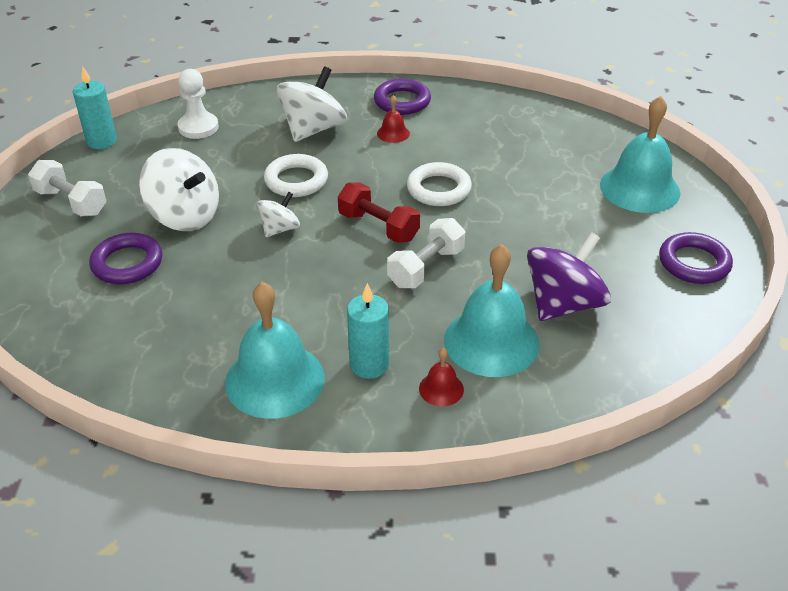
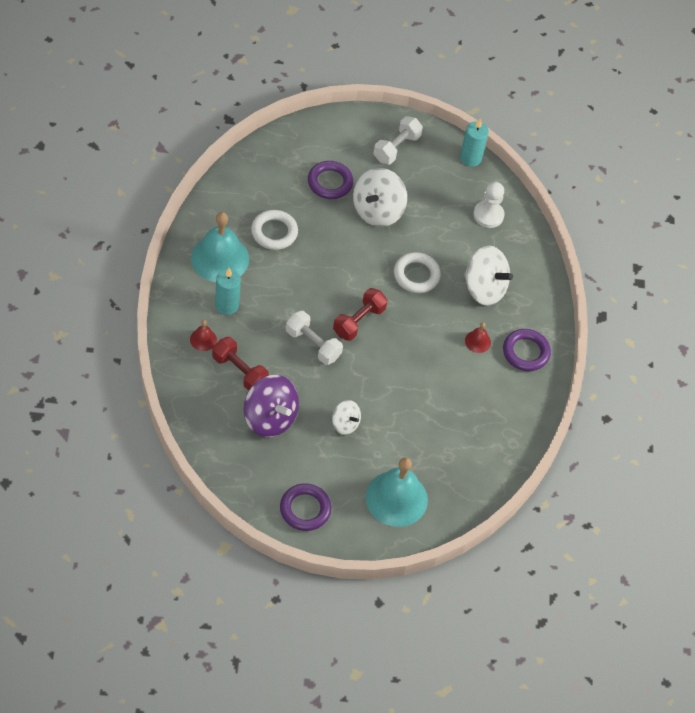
camera: 85 degrees right, 15 degrees up
white spinning top [257,192,300,237] -> white spinning top moved to [332,400,361,435]
white ring [407,162,472,206] -> white ring moved to [251,210,298,250]
turquoise bell [444,244,540,377] -> red dumbbell [212,337,269,391]

